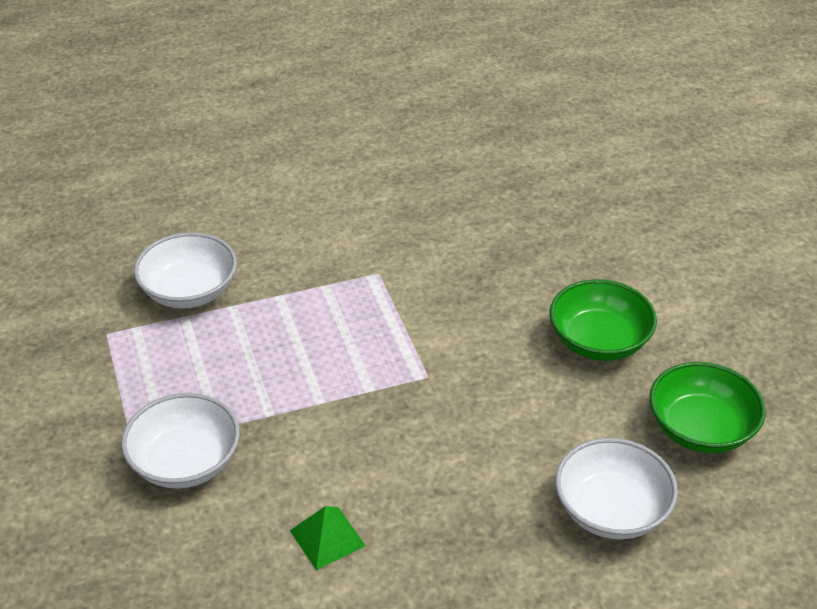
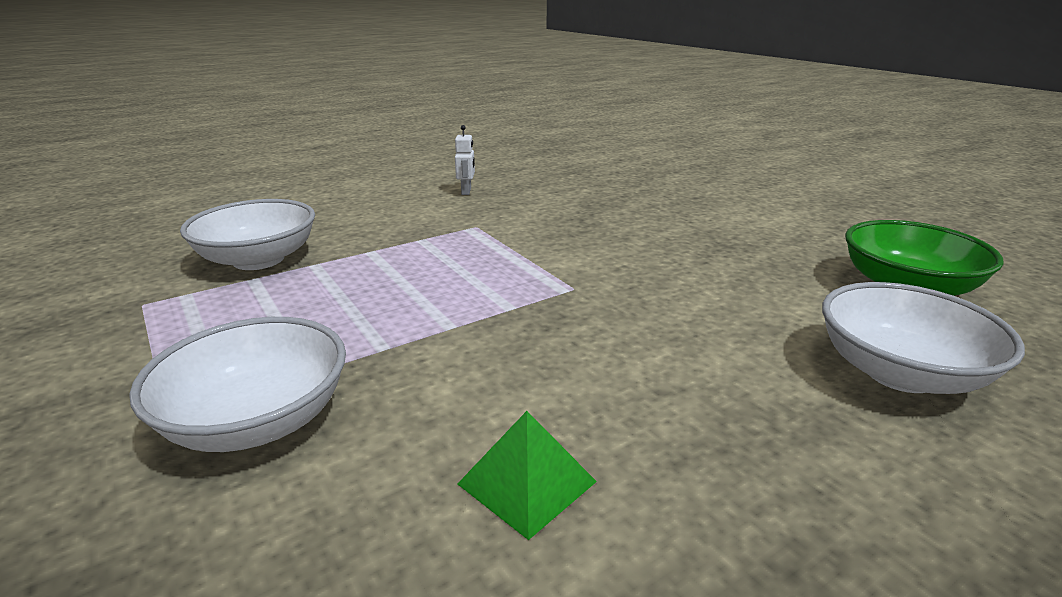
camera: 15 degrees left, 15 degrees down
green bowl [549,279,657,361] -> none
none -> white robot [455,125,475,195]

